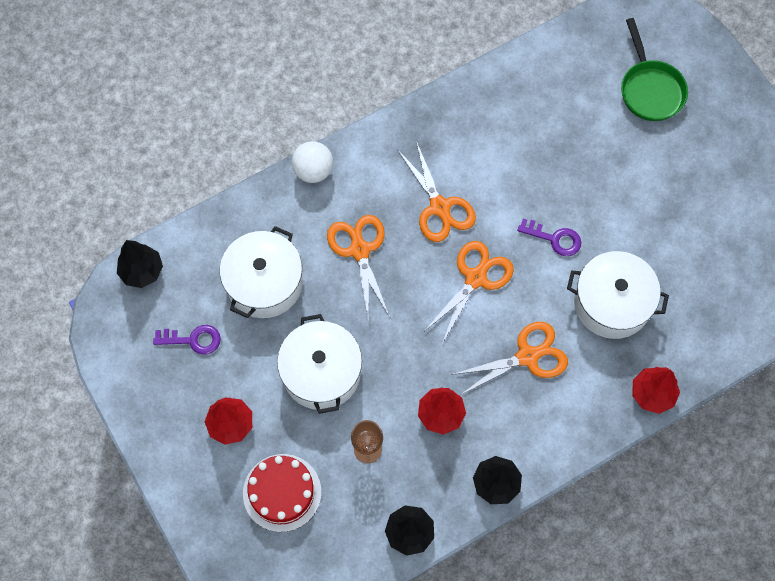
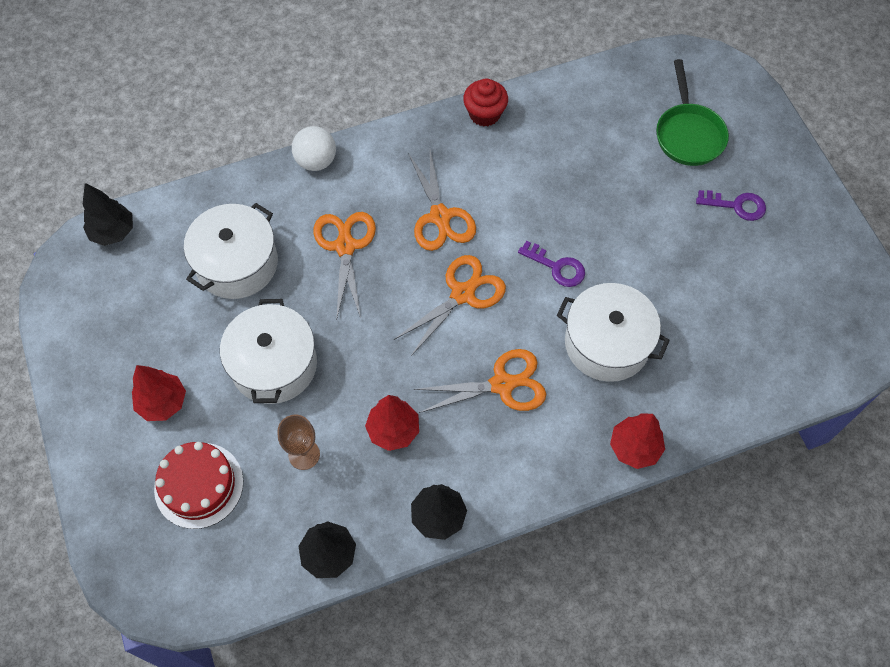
camera: 10 degrees right, 5 degrees down
purple key [153,325,221,355] -> purple key moved to [696,190,766,221]
none -> red cupcake [463,79,508,127]

